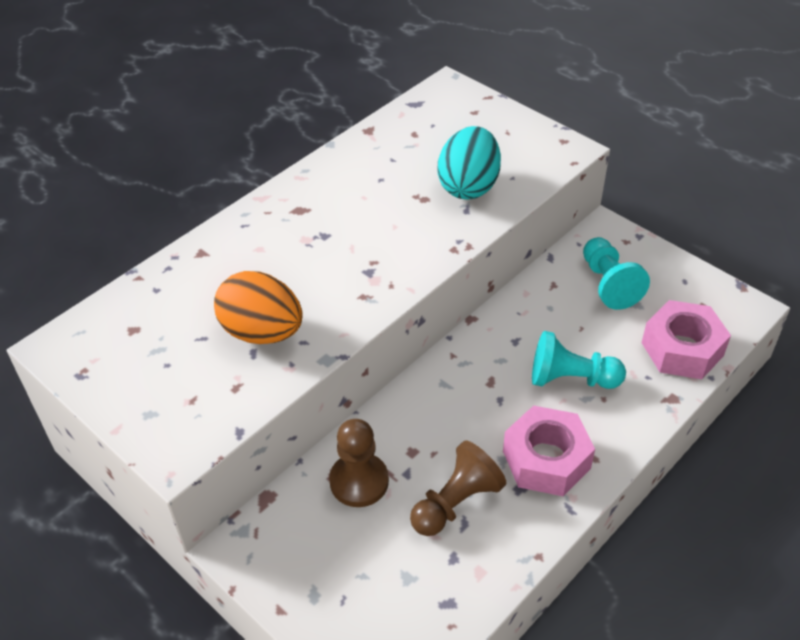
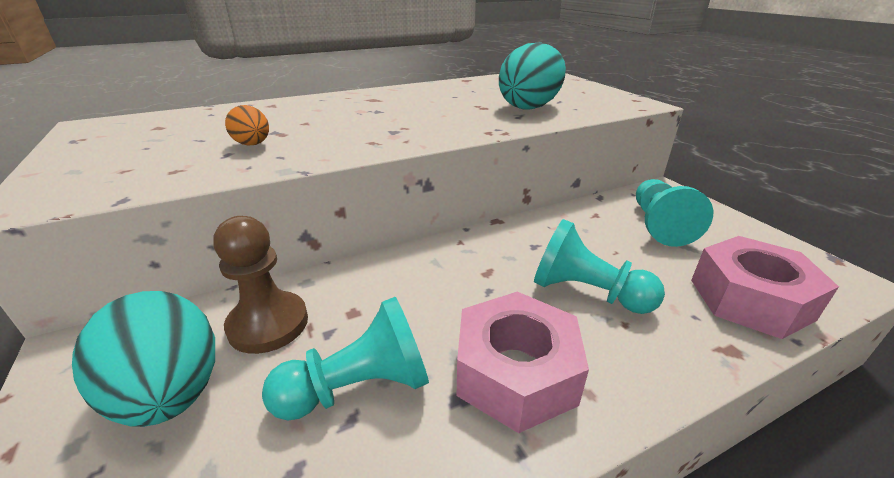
camera: 20 degrees right, 15 degrees down
orange egg [214,271,303,344] -> orange egg [225,105,269,145], size x0.51
brown pawn [410,441,506,536] -> turquoise pawn [262,297,429,421]
none -> turquoise egg [72,291,215,427]

